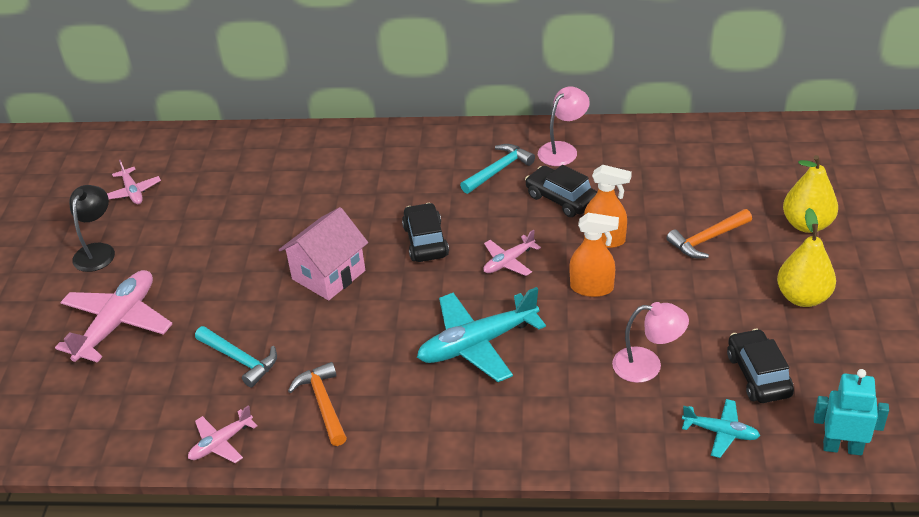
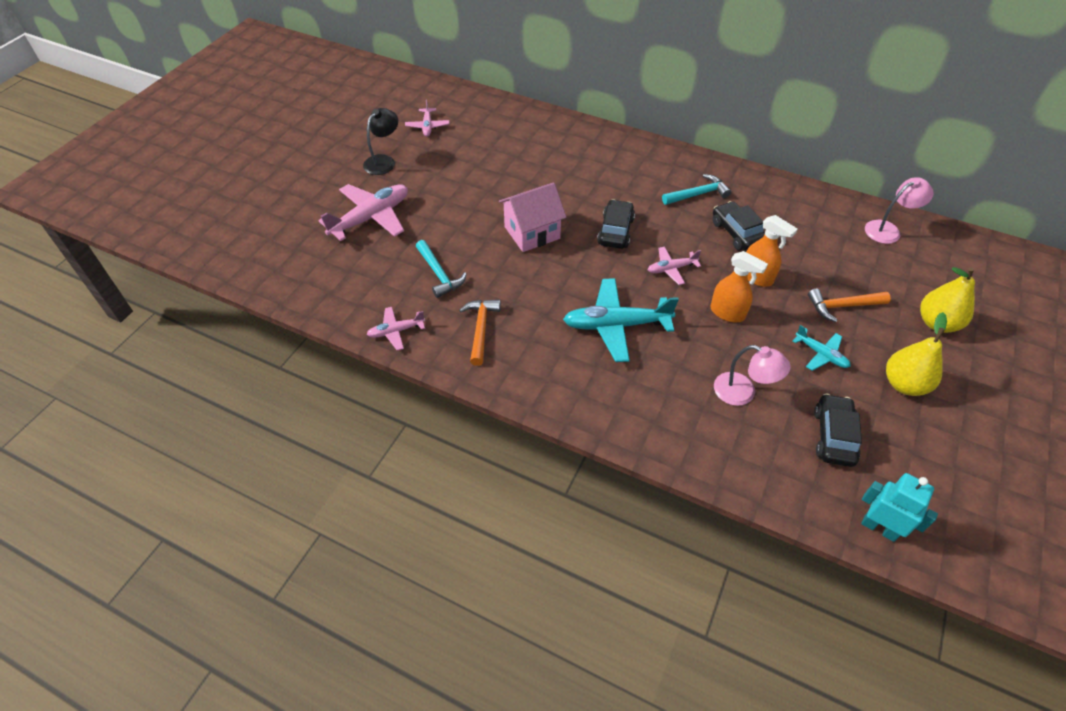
camera: 20 degrees right, 10 degrees up
pink lamp [538,86,590,166] -> pink lamp moved to [865,177,934,244]
turquoise plane [682,399,760,458] -> turquoise plane moved to [793,325,851,371]

